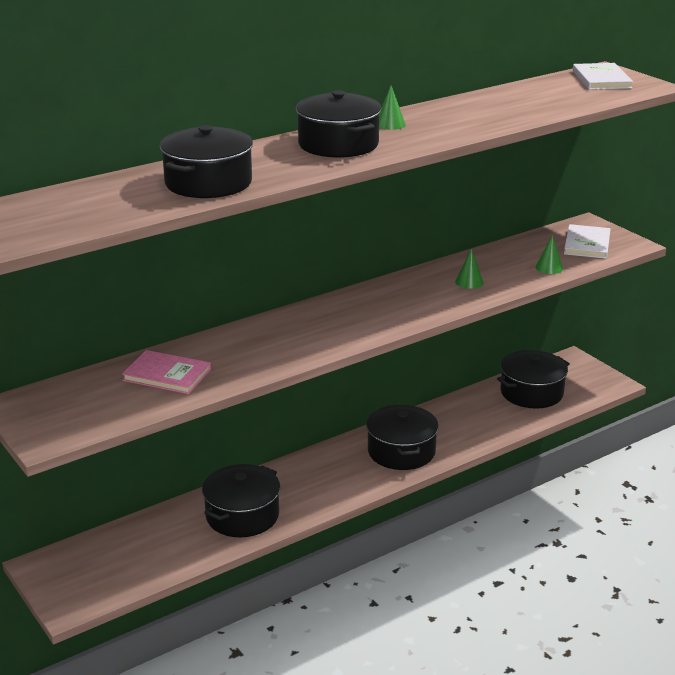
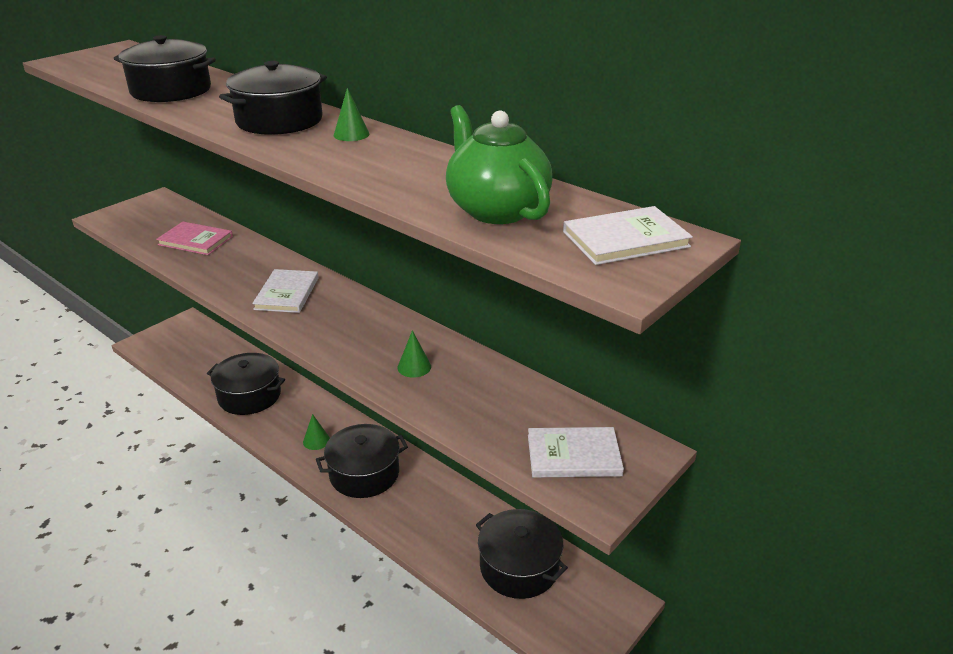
camera: 75 degrees right, 5 degrees up
pink book [122,350,211,394] -> pink book turned 75 degrees counterclockwise [156,222,233,255]
green cone [535,235,563,274] -> green cone moved to [303,414,330,450]
none -> white book [252,269,319,313]
none -> green teapot [446,105,552,224]

